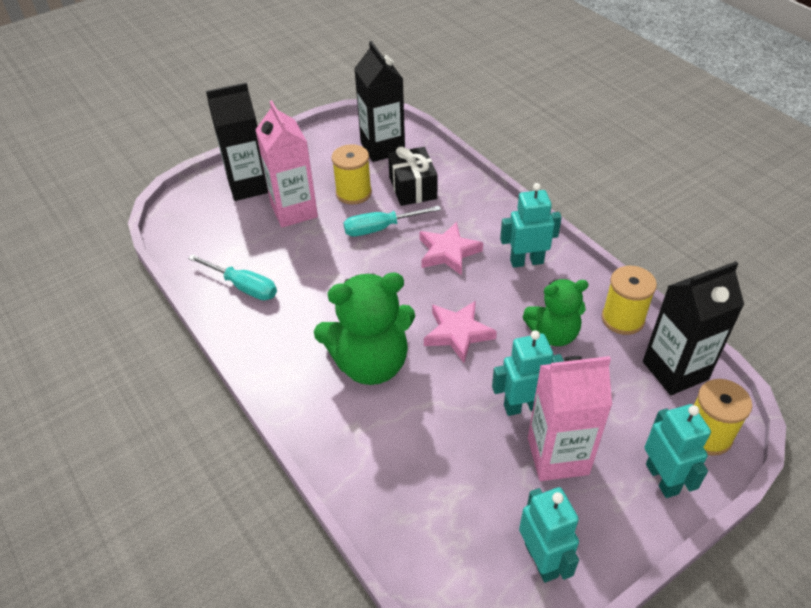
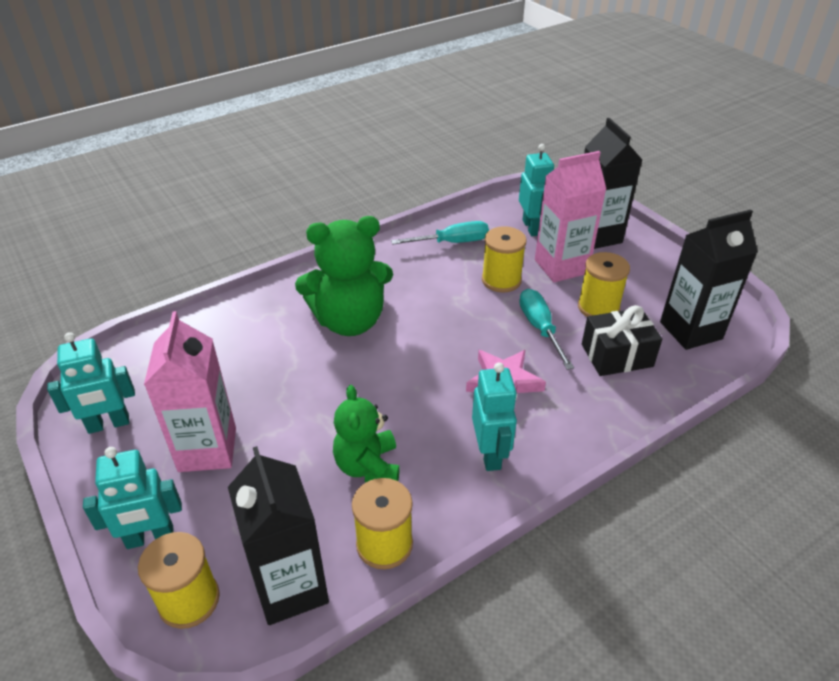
camera: 90 degrees right, 5 degrees down
turquoise screwdriver [188,254,277,300] -> turquoise screwdriver turned 135 degrees counterclockwise [391,221,489,245]
green teddy bear [314,273,415,385] -> green teddy bear turned 90 degrees counterclockwise [295,216,393,336]
pink star [424,301,497,363] -> none
turquoise robot [492,330,564,416] -> turquoise robot moved to [519,144,554,236]
none -> yellow spool [482,226,527,293]

